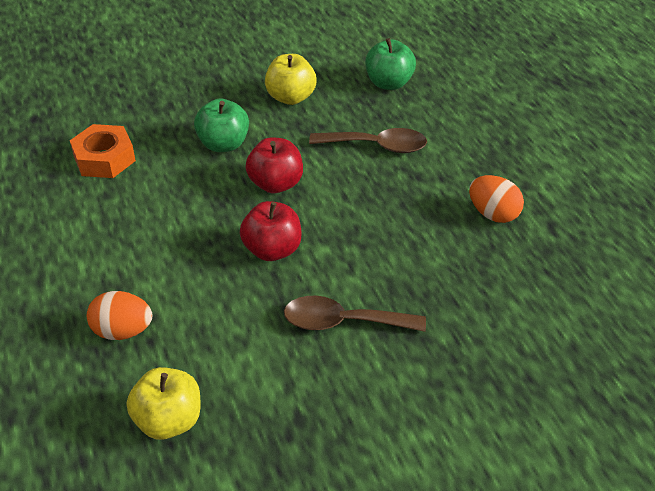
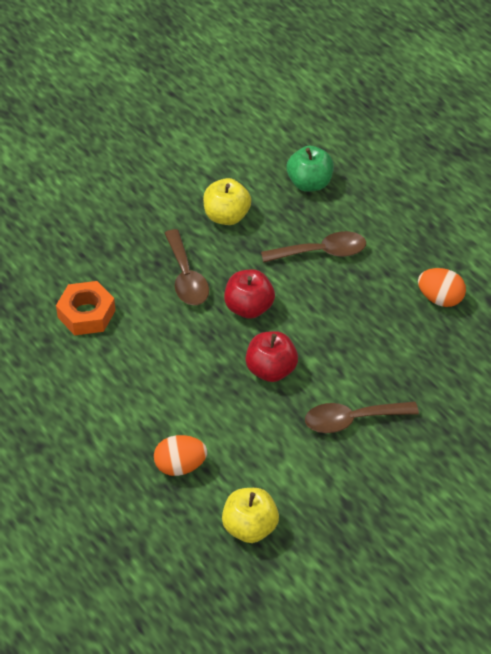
camera: 15 degrees left, 5 degrees up
green apple [194,99,249,152] -> brown spoon [165,229,209,305]

